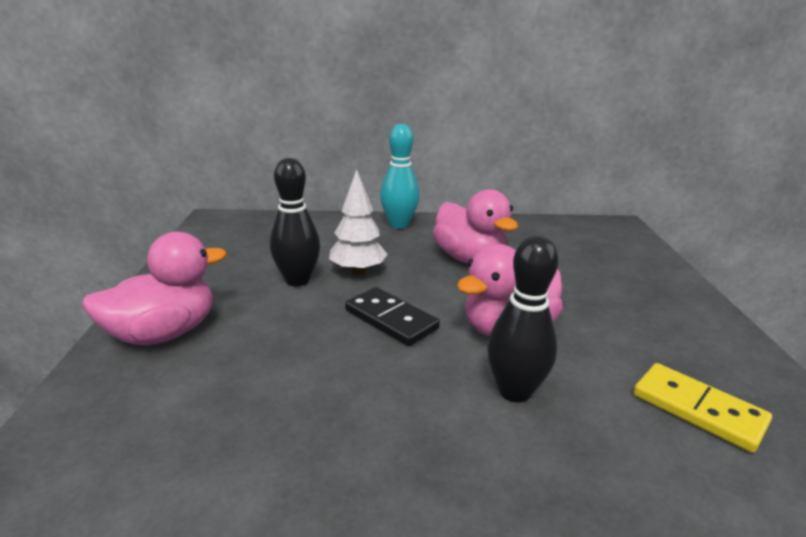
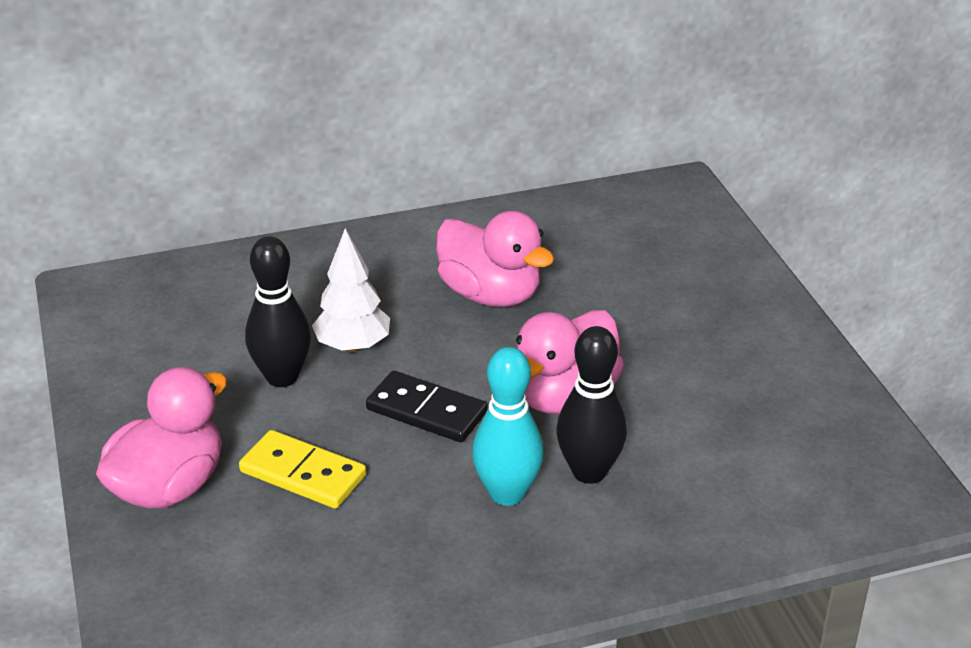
camera: 15 degrees left, 10 degrees up
turquoise bowling pin [380,124,420,229] -> turquoise bowling pin moved to [472,347,544,506]
yellow domino [633,363,772,453] -> yellow domino moved to [239,430,366,509]

